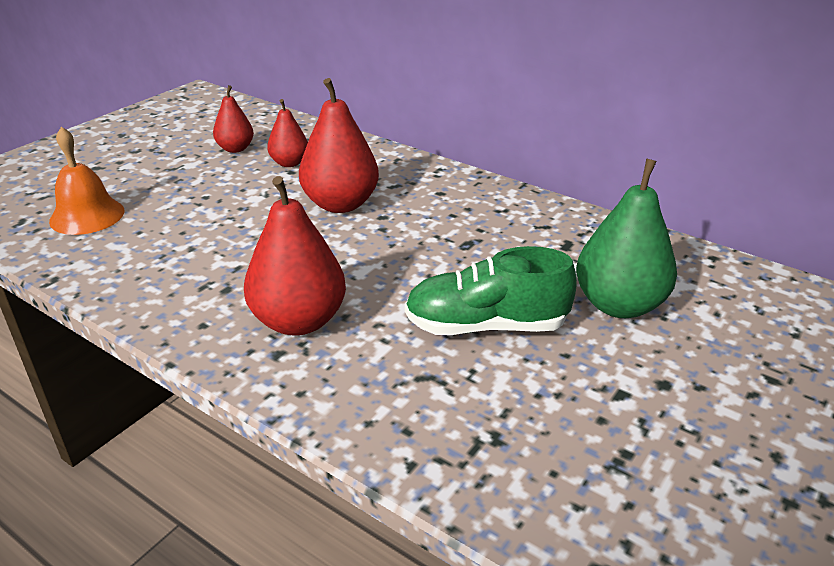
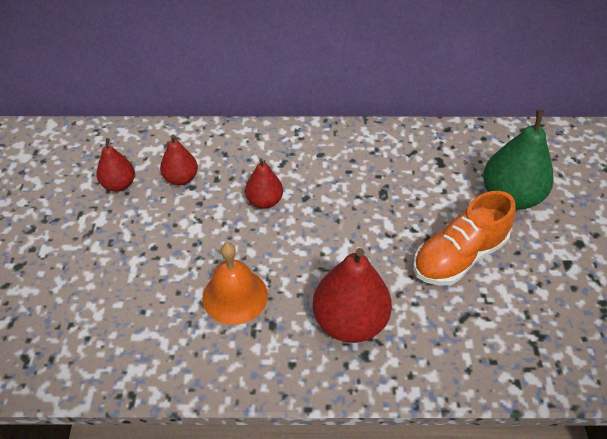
camera: 35 degrees left, 15 degrees up
orange bell [49,127,124,235] -> orange bell moved to [202,243,268,325]
red pear [299,78,379,213] -> red pear [245,158,283,209], size x0.57
green shoe [405,246,577,335] -> orange shoe [413,191,516,286]

